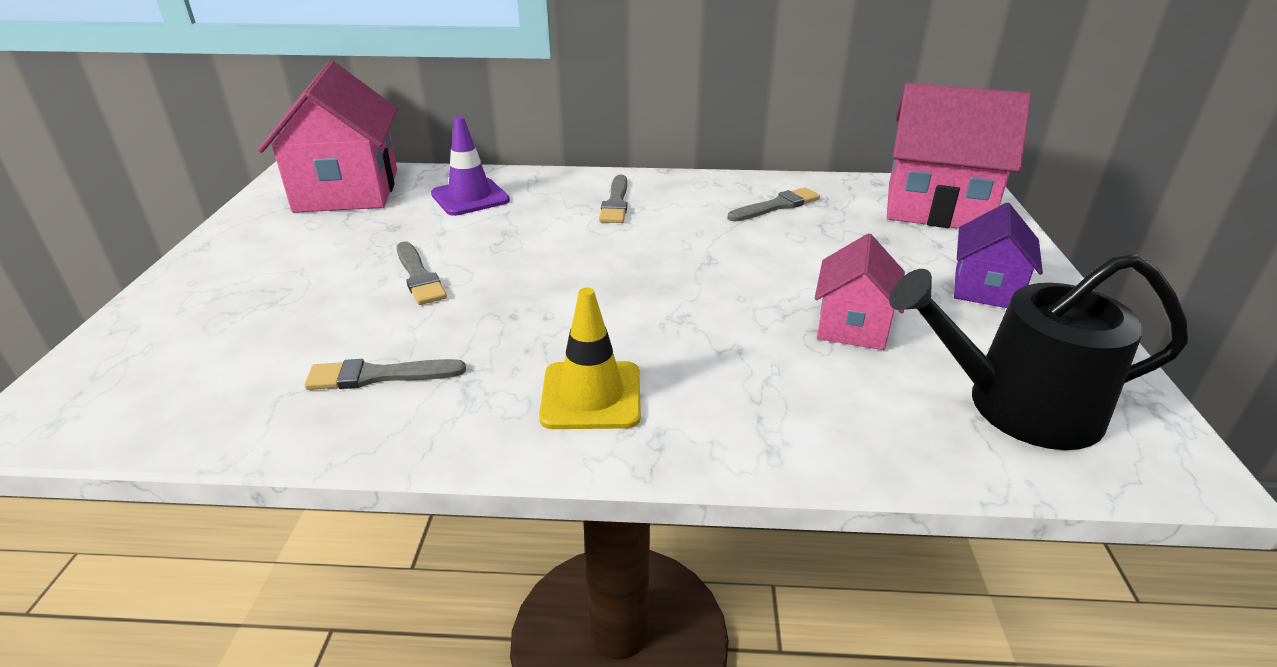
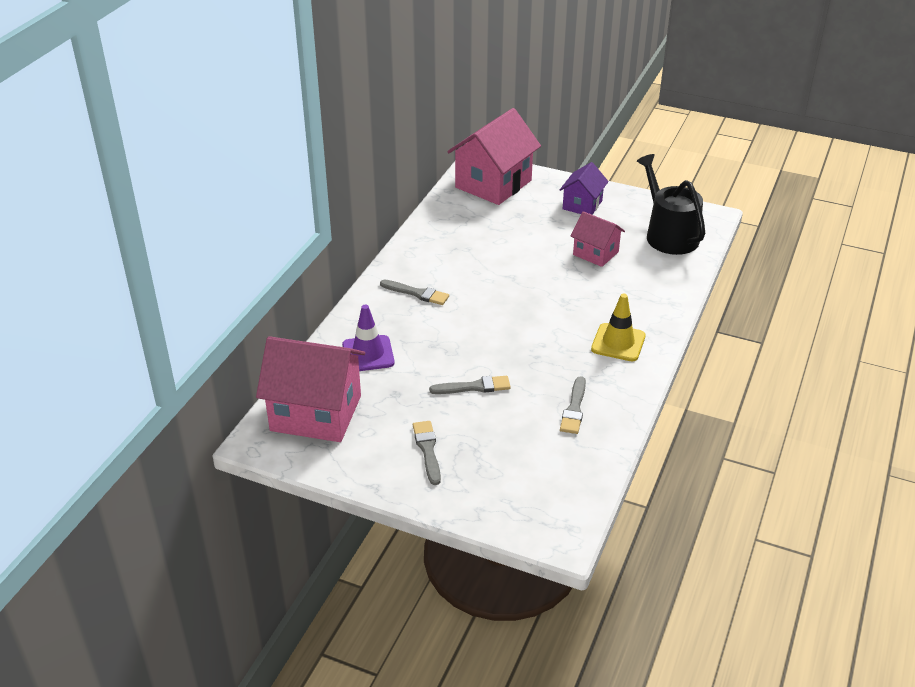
camera: 70 degrees left, 5 degrees up
grey brush [727,187,820,222] -> grey brush moved to [413,421,441,485]
black watering can [889,253,1188,450] -> black watering can turned 135 degrees clockwise [637,154,705,255]
purple house [954,203,1043,308] -> purple house turned 75 degrees clockwise [560,162,609,215]

